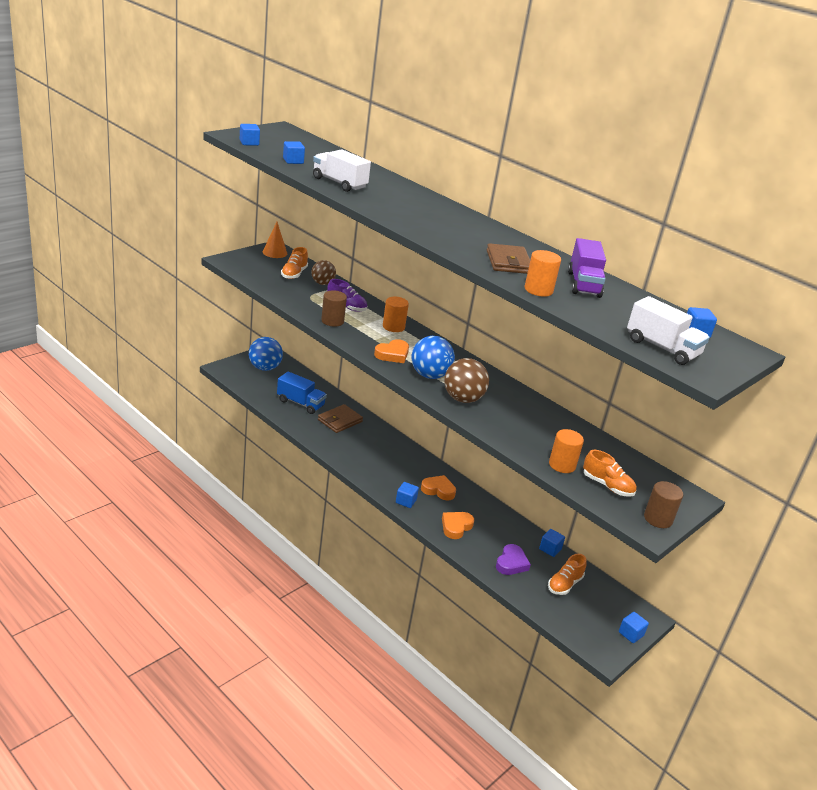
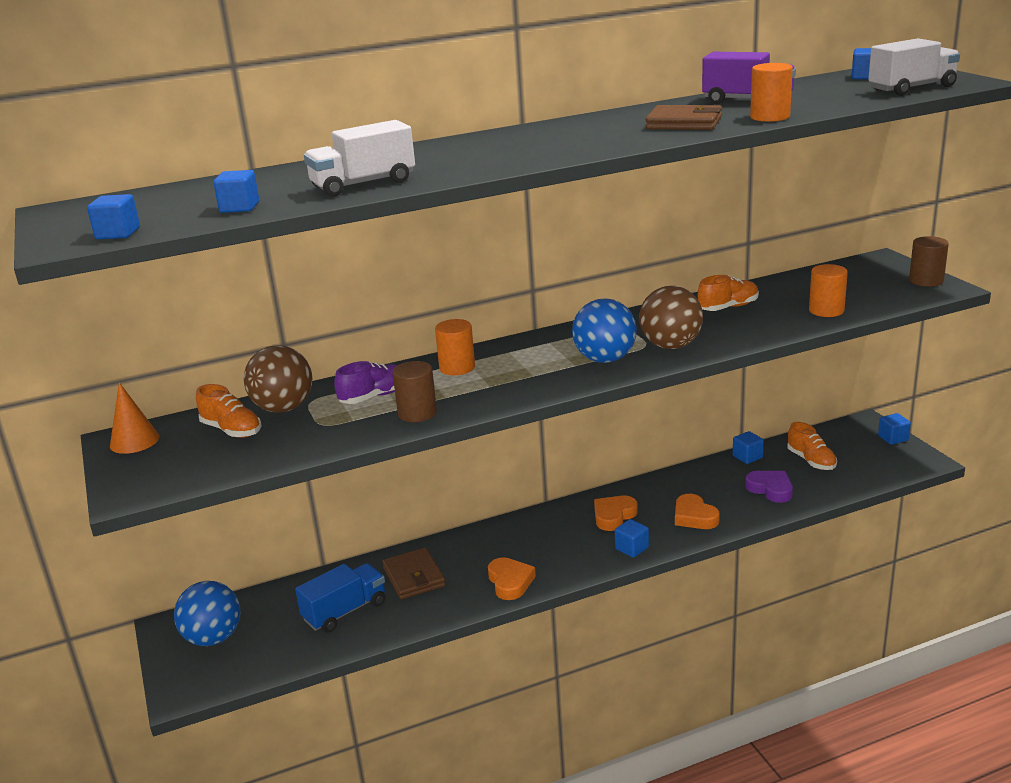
camera: 60 degrees left, 5 degrees down
brown ball [311,260,336,285] -> brown ball [244,345,312,413], size x1.52
orange heart [374,339,409,363] -> orange heart moved to [488,557,536,600]
orange shoe [583,450,637,497] -> orange shoe moved to [698,275,759,311]

